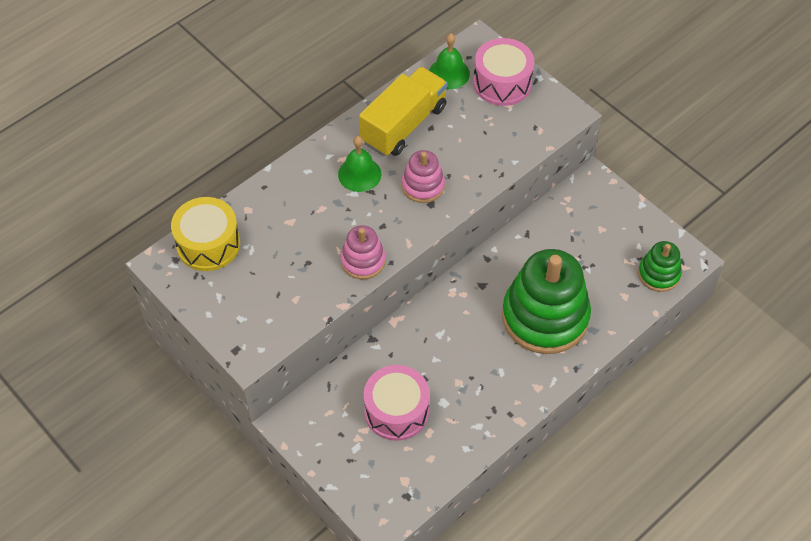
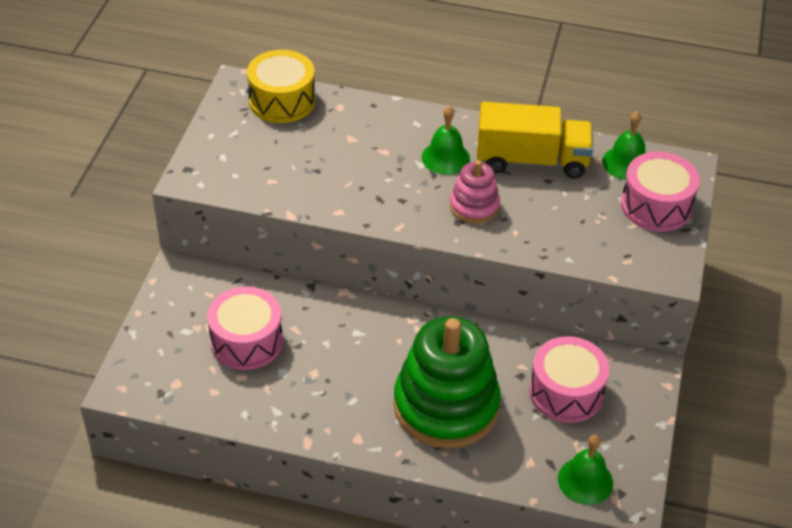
camera: 55 degrees right, 10 degrees down
pink stacking toy [340,225,386,279] -> none
green stacking toy [638,241,682,292] -> green bell [558,435,613,505]
none -> pink drum [529,336,610,423]

